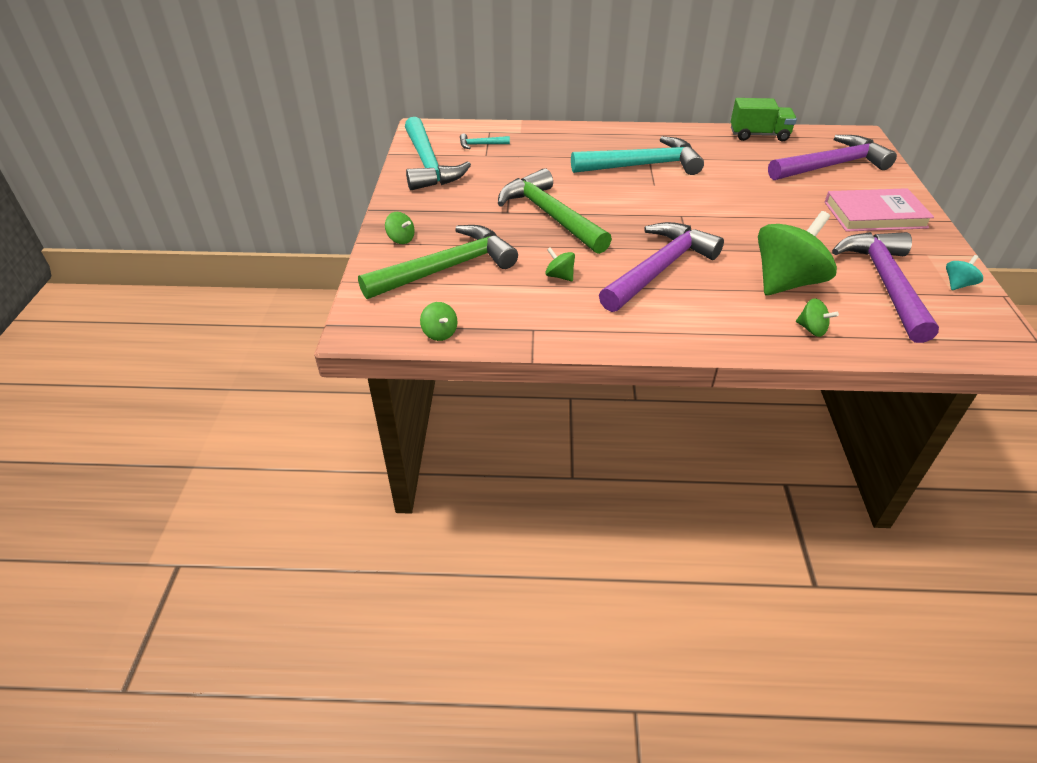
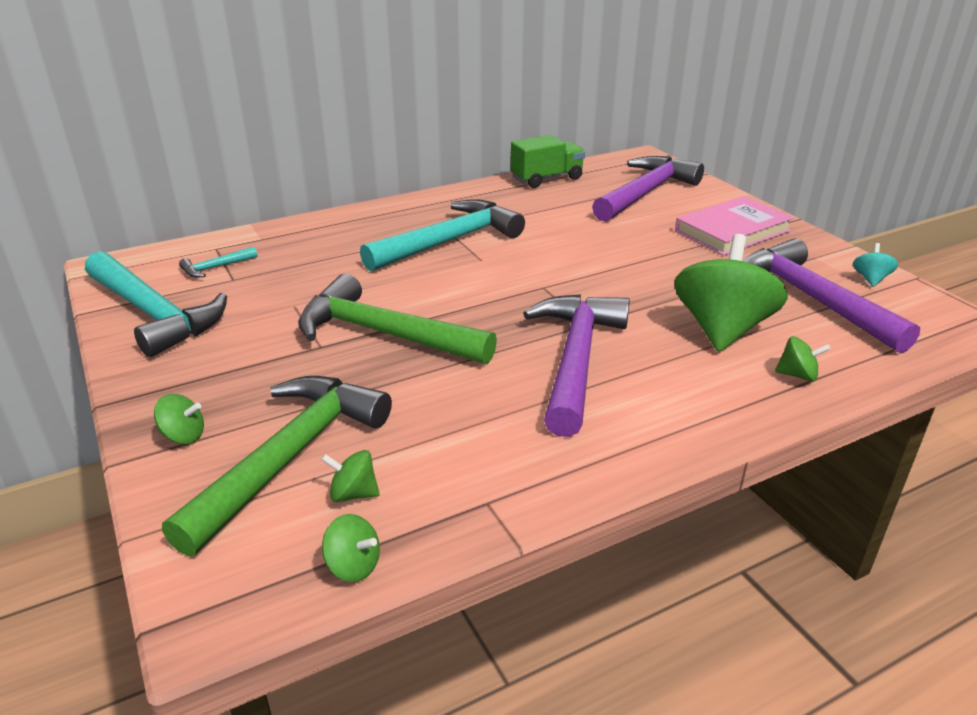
camera: 30 degrees left, 10 degrees down
green spinning top [545,247,575,281] -> green spinning top moved to [321,450,380,502]

